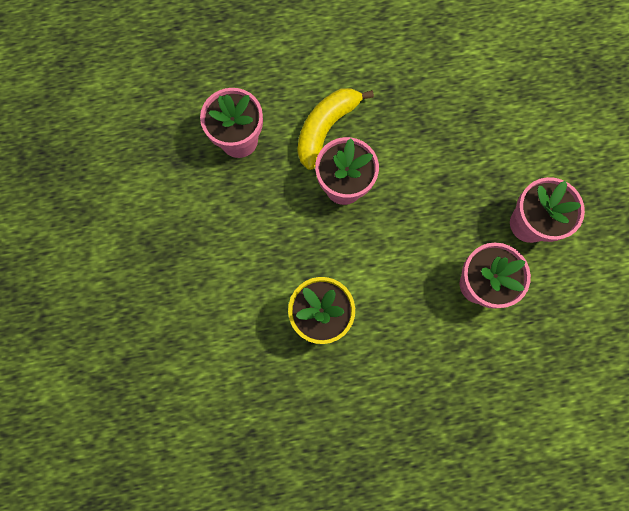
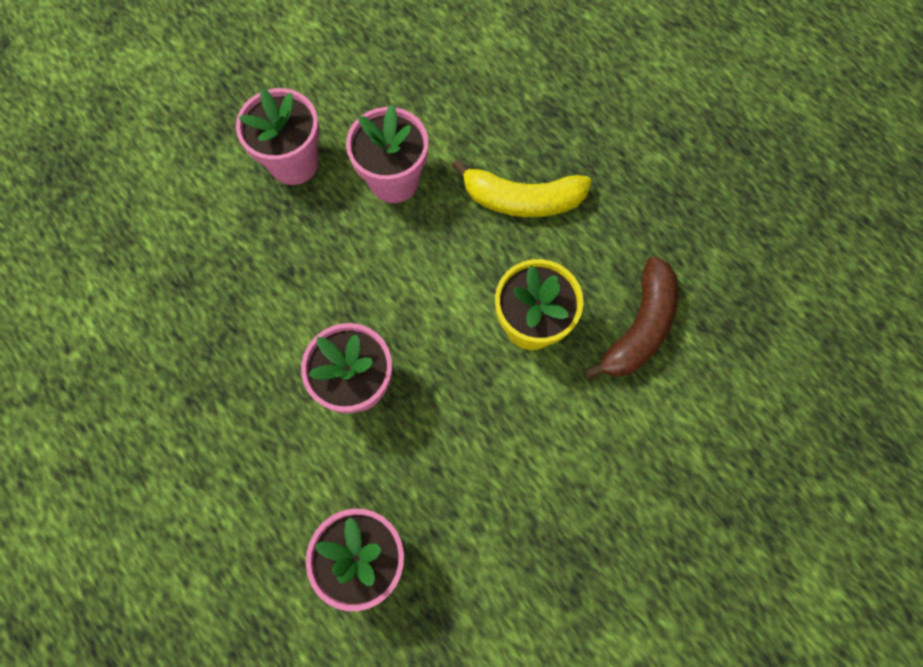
camera: 120 degrees left, 5 degrees down
yellow banana [297,88,374,170] -> yellow banana moved to [452,159,591,217]
none -> brown banana [584,256,678,379]

